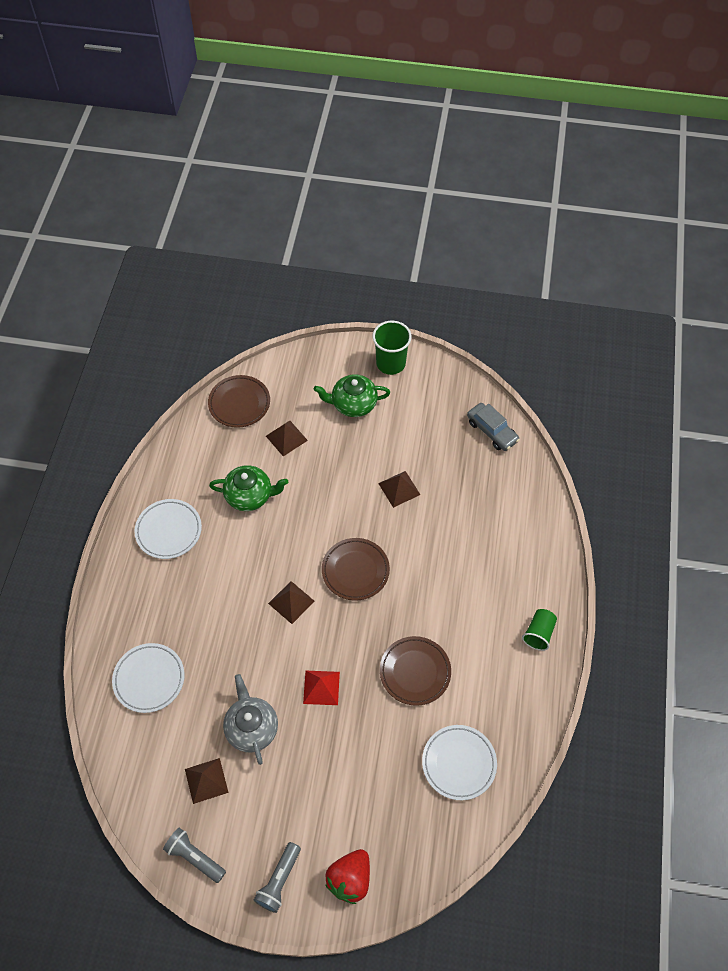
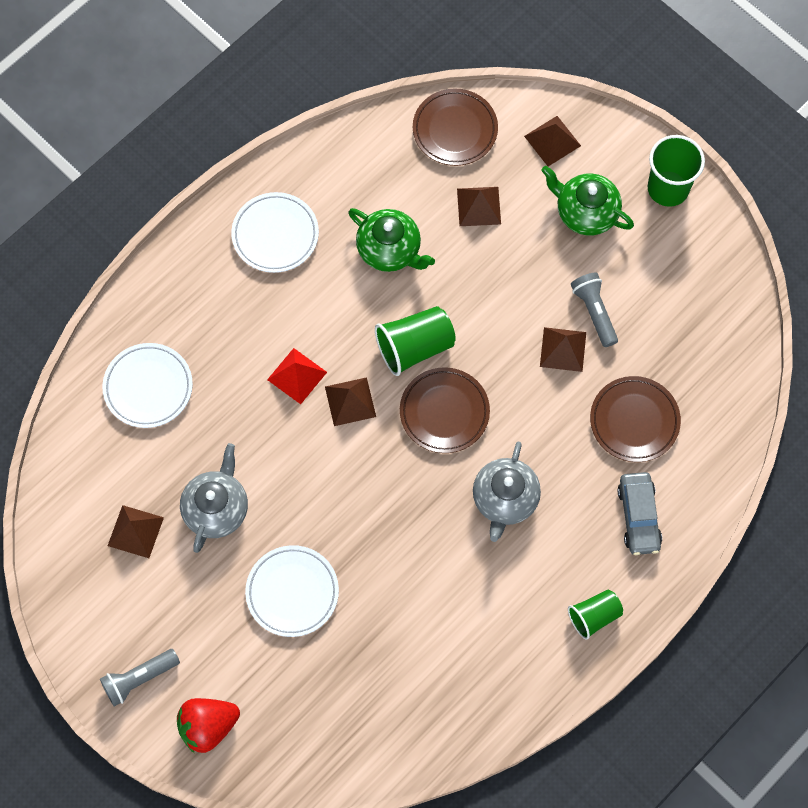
camera: 35 degrees right, 10 degrees up
grey flashlight [163,828,226,883] -> grey flashlight moved to [571,272,618,347]
red pyramid [303,671,340,705] -> red pyramid moved to [267,348,327,404]
brown plate [380,636,451,706] -> brown plate moved to [590,376,681,462]
white plate [422,725,497,800] -> white plate moved to [245,545,339,637]
grey car [467,403,520,451] -> grey car moved to [617,472,662,555]
none -> green cup [375,306,456,376]
none -> grey teapot [473,441,541,542]
none -> brown pyramid [524,116,581,166]

